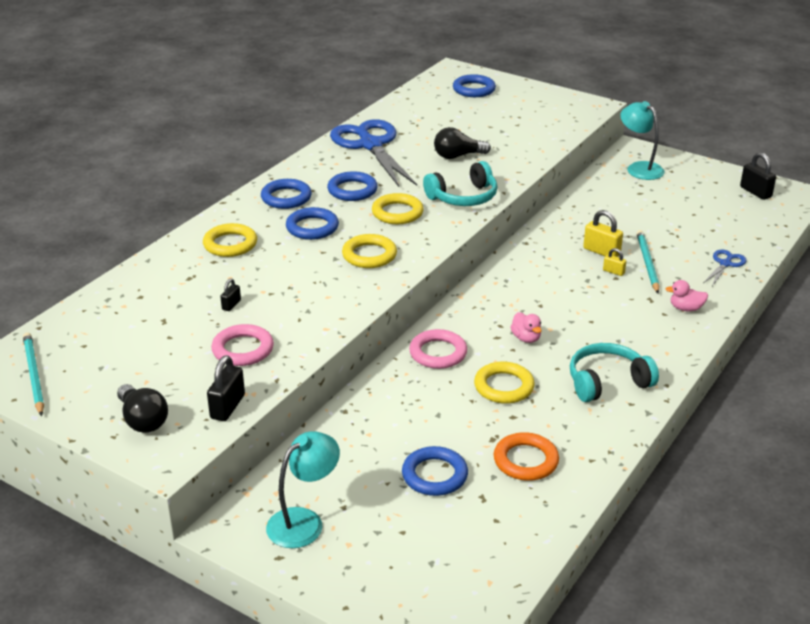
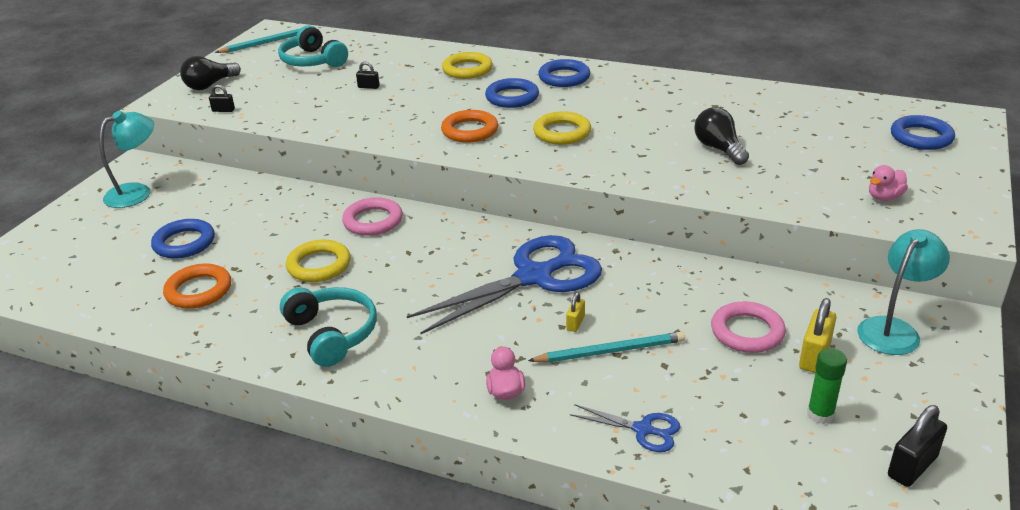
camera: 80 degrees right, 0 degrees up
black padlock [207,355,245,421] -> black padlock [209,85,235,112], size x0.57
pink ring [211,324,274,366] -> pink ring moved to [711,301,786,353]
turquoise lamp [266,431,340,548] -> turquoise lamp turned 75 degrees counterclockwise [99,111,154,208]
blue ring [327,171,378,201] -> none
blue scissors [330,119,417,187] -> blue scissors moved to [407,235,602,334]
yellow ring [342,234,397,268] -> orange ring [441,110,498,143]
turquoise headphones [423,161,498,206] -> turquoise headphones moved to [278,25,348,67]
pink duck [510,312,542,343] -> pink duck moved to [869,165,908,201]
yellow padlock [583,210,623,257] -> yellow padlock moved to [799,298,836,373]
none -> green glue stick [807,348,847,424]

